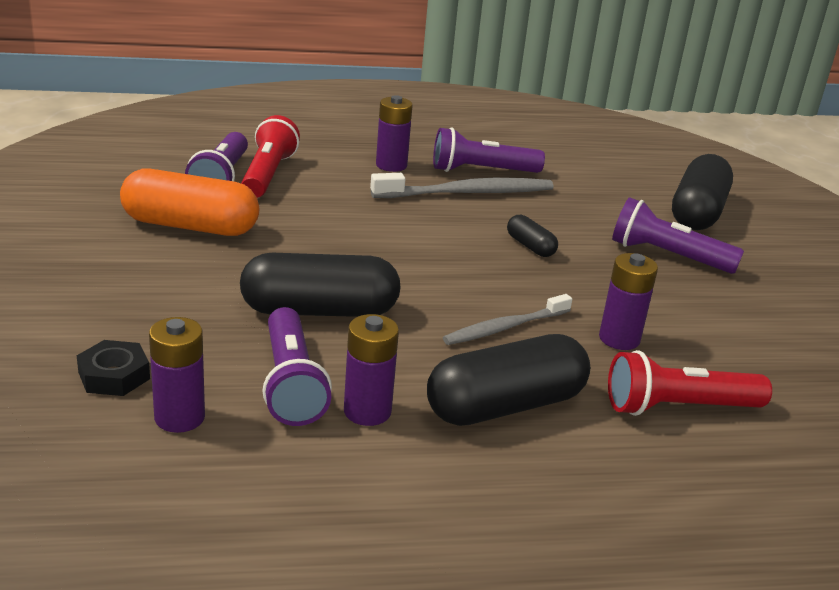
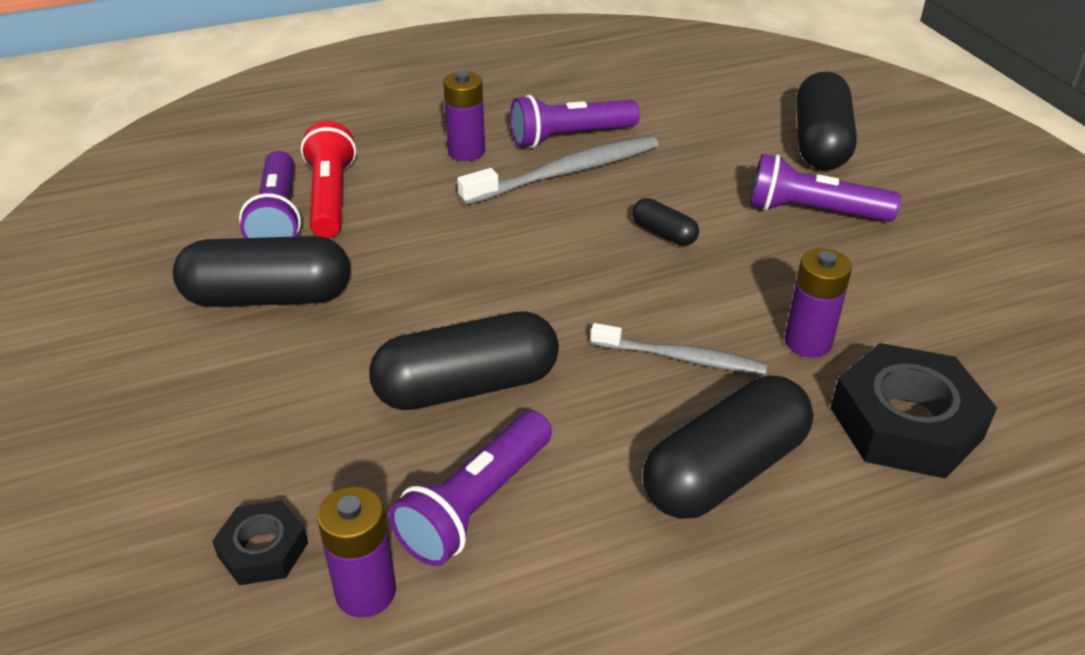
camera: 10 degrees left, 10 degrees up
orange capsule [120,169,259,236] -> black capsule [173,236,350,307]
purple flashlight [262,307,332,426] -> purple flashlight turned 60 degrees clockwise [389,411,552,566]
purple battery [344,314,399,426] -> none
grey toothbrush [443,294,572,345] -> grey toothbrush turned 120 degrees counterclockwise [590,323,767,375]
red flashlight [608,350,772,416] -> black nut [831,343,997,478]

